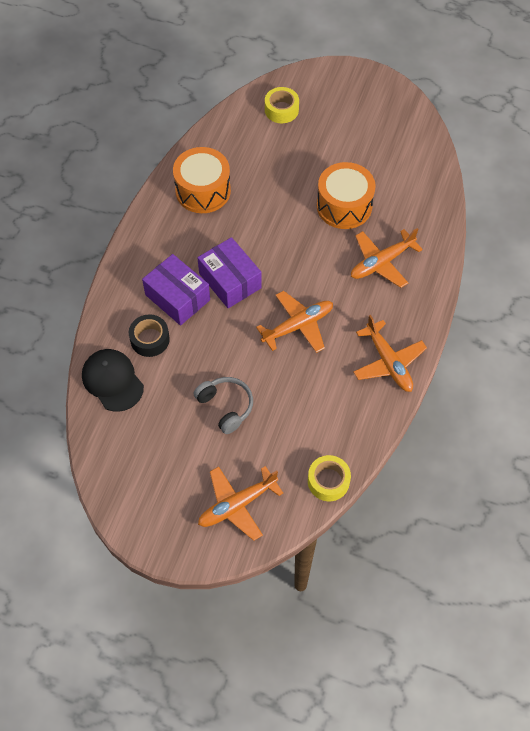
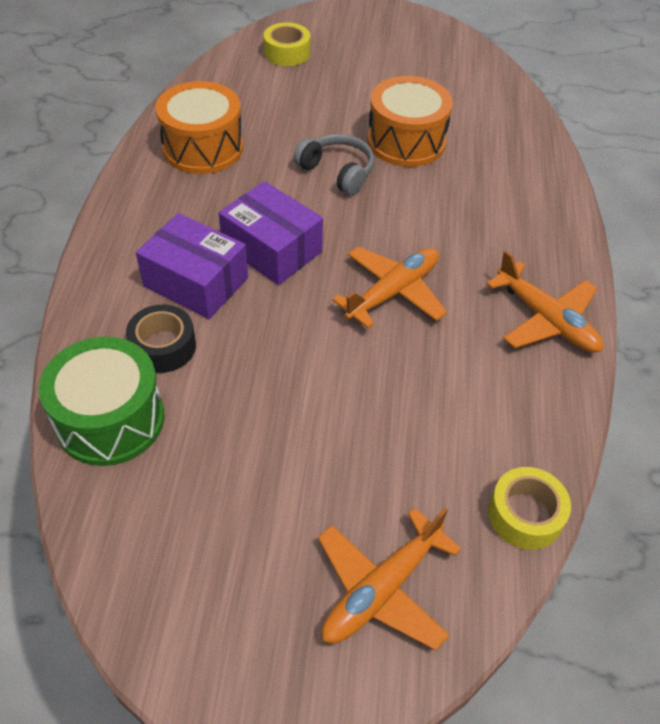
camera: 15 degrees left, 10 degrees down
black cap [82,349,144,412] -> green drum [39,337,164,466]
grey headphones [193,377,253,434] -> grey headphones moved to [294,134,374,195]
orange plane [351,228,423,288] -> none

